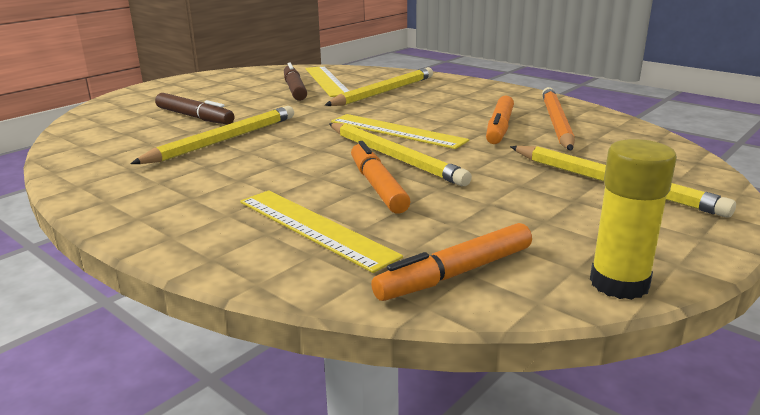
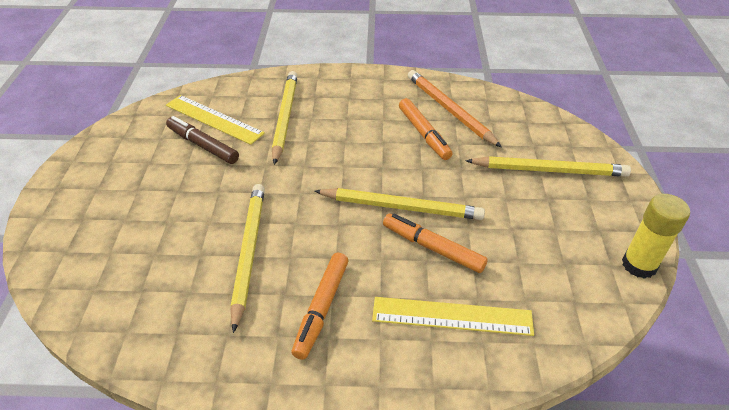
camera: 40 degrees left, 20 degrees up
brown marker [155,93,234,125] -> none
yellow ruler [331,114,469,149] -> none
orange marker [371,223,532,301] -> orange marker moved to [292,253,348,360]

